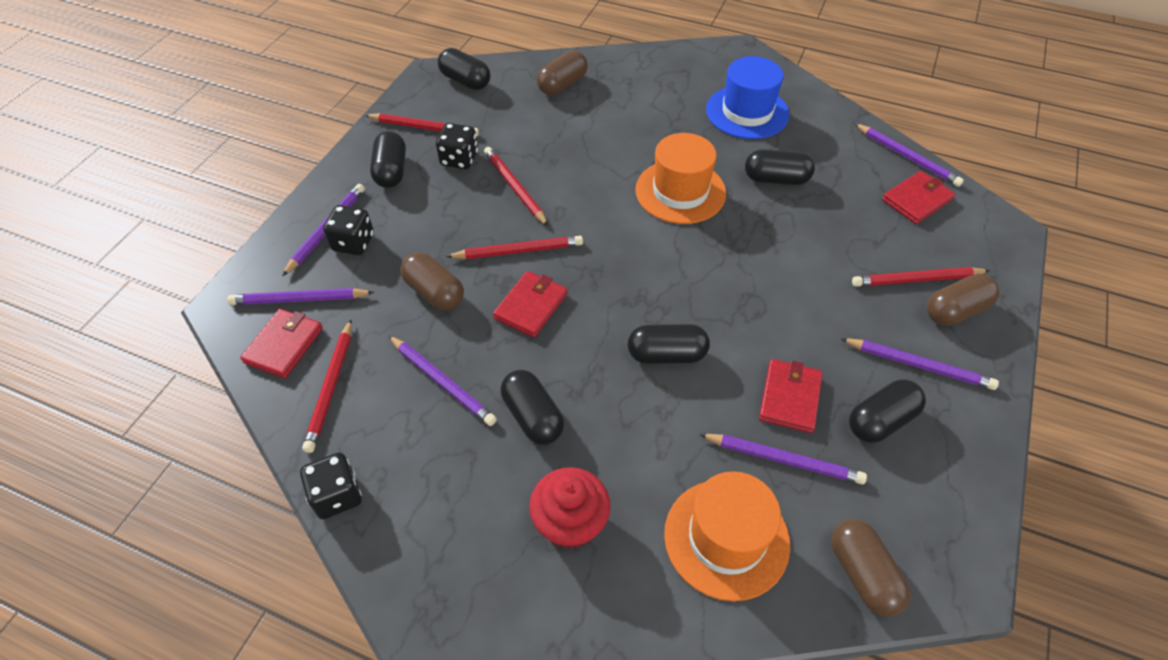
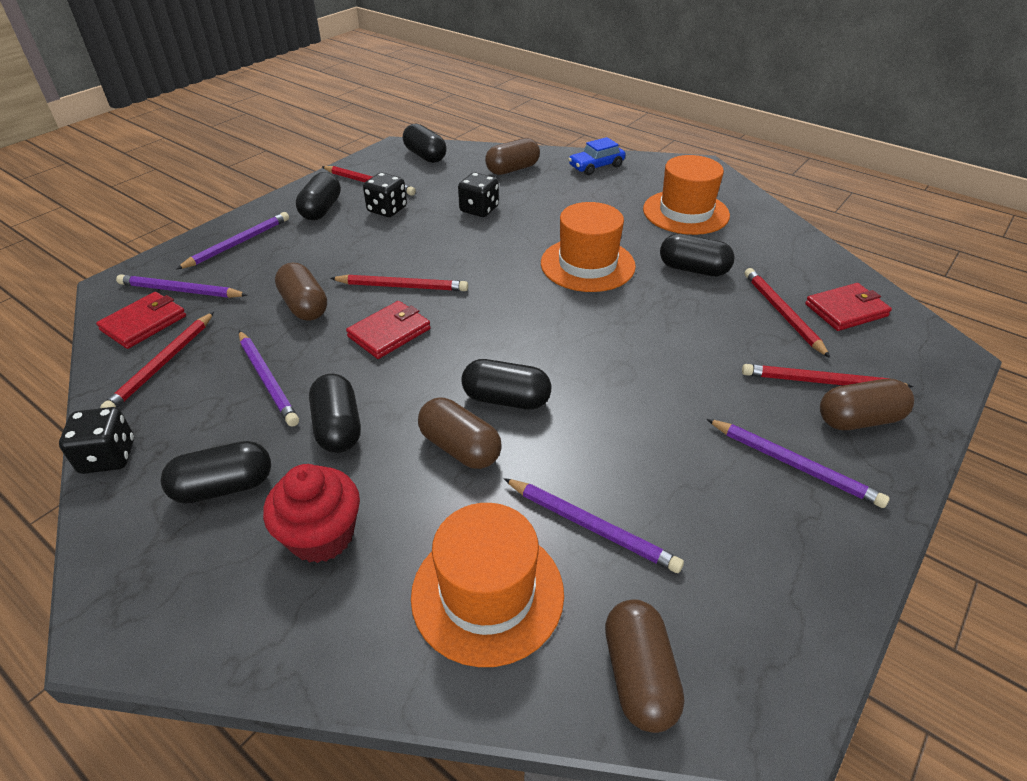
camera: 15 degrees right, 10 degrees down
black dice [323,205,374,255] -> black dice moved to [458,172,499,217]
red pencil [484,147,548,226] -> red pencil moved to [745,268,830,358]
blue hat [706,56,789,139] -> orange hat [643,155,730,235]
red wallet [759,359,823,433] -> none
black capsule [849,379,926,443] -> black capsule moved to [161,441,271,504]
purple pencil [854,123,964,187] -> none
none -> brown capsule [418,398,502,469]
none -> blue car [568,137,626,175]

